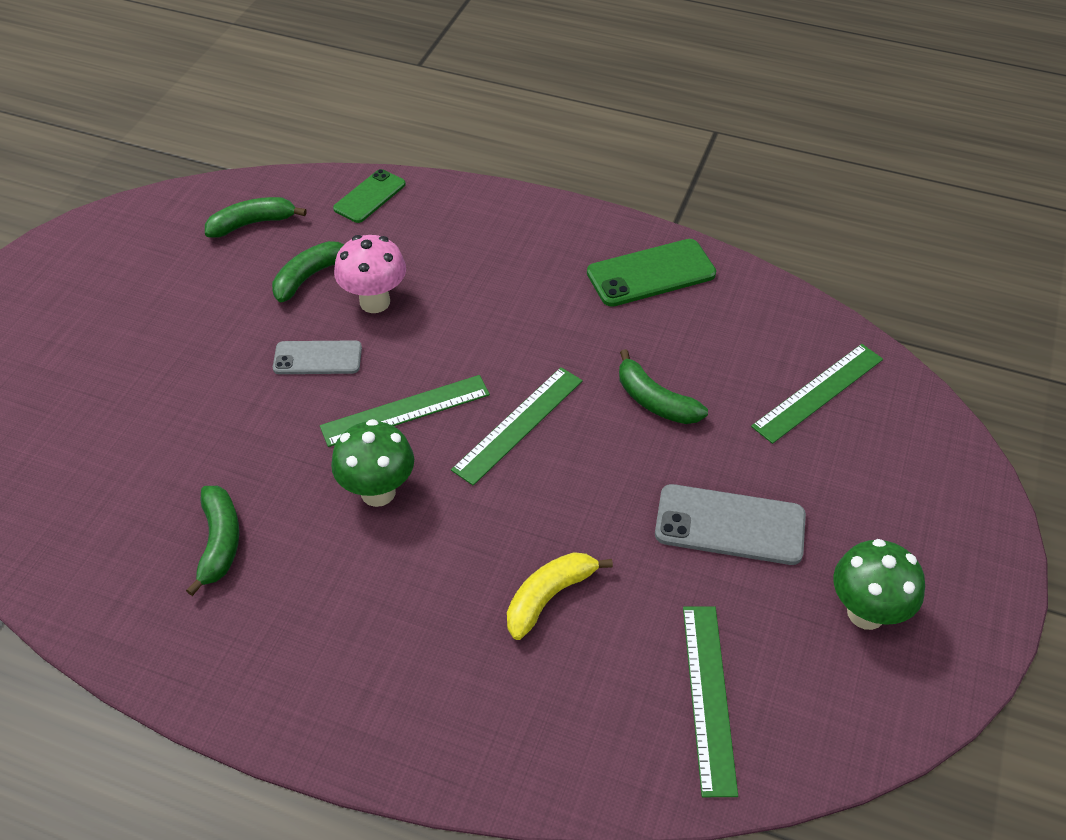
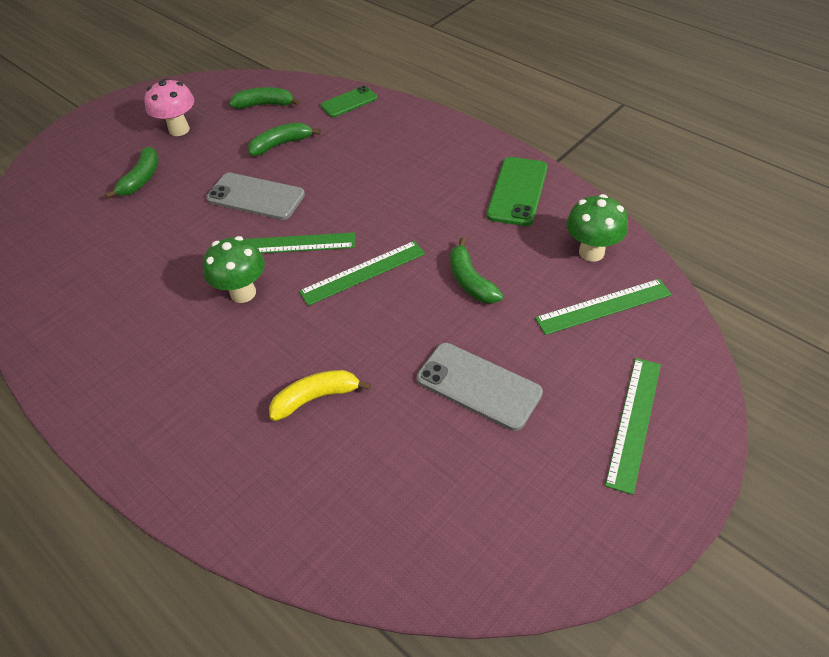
camera: 25 degrees right, 0 degrees up
green banana [186,486,239,596] -> green banana moved to [105,147,159,199]
grey phone [273,340,362,374] -> grey phone [206,173,305,220], size x1.51
pink mushroom [334,235,406,313] -> pink mushroom moved to [144,78,194,136]
green phone [587,239,716,307] -> green phone turned 75 degrees counterclockwise [487,157,548,226]
green ruler [683,606,738,797] -> green ruler moved to [605,358,661,495]
green mushroom [833,539,925,630] -> green mushroom moved to [566,194,628,262]

